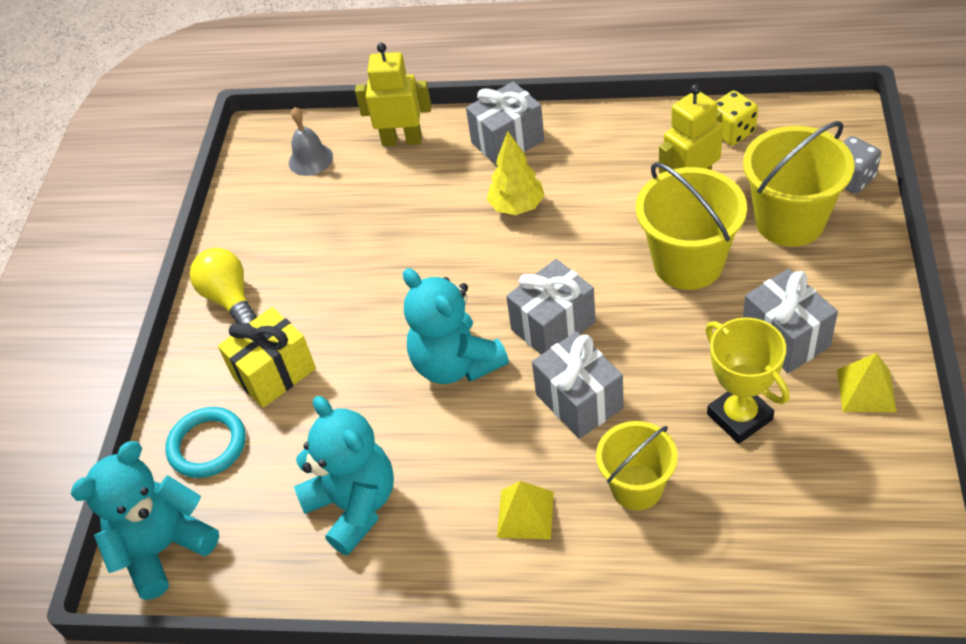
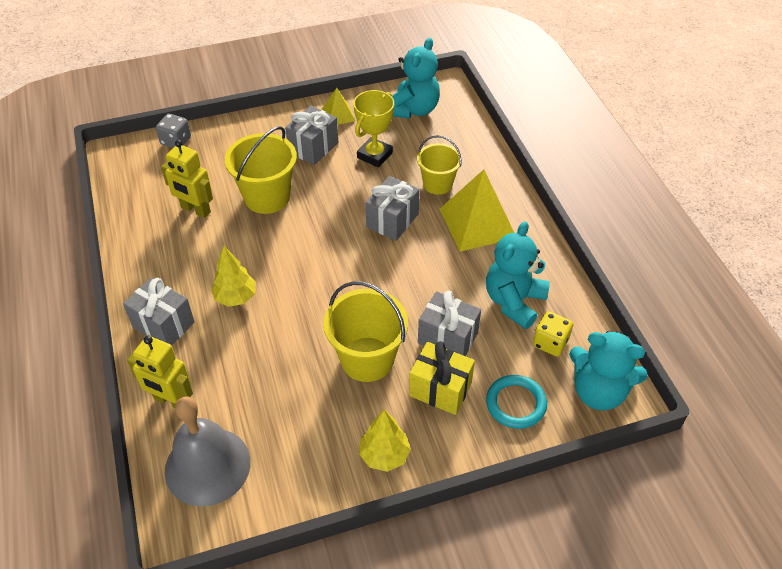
camera: 120 degrees left, 0 degrees up
yellow light bulb [190,248,257,325] -> yellow tree [359,409,411,472]
grey bell [289,107,333,176] -> grey bell [165,397,251,507], size x1.97
yellow robot [355,43,432,146] -> yellow robot turned 45 degrees counterclockwise [127,336,193,408]
turquoise teddy bear [403,268,509,384] -> turquoise teddy bear moved to [392,38,440,119]
yellow pyramid [497,481,554,539] -> yellow pyramid [440,170,514,252], size x1.92
grey gift [506,259,596,355] -> grey gift moved to [418,291,481,356]
yellow dice [716,91,758,146] -> yellow dice moved to [533,311,573,357]
yellow bucket [743,121,855,247] -> yellow bucket moved to [323,281,408,382]

